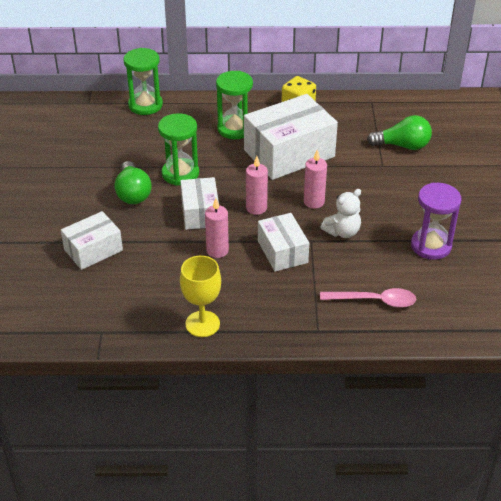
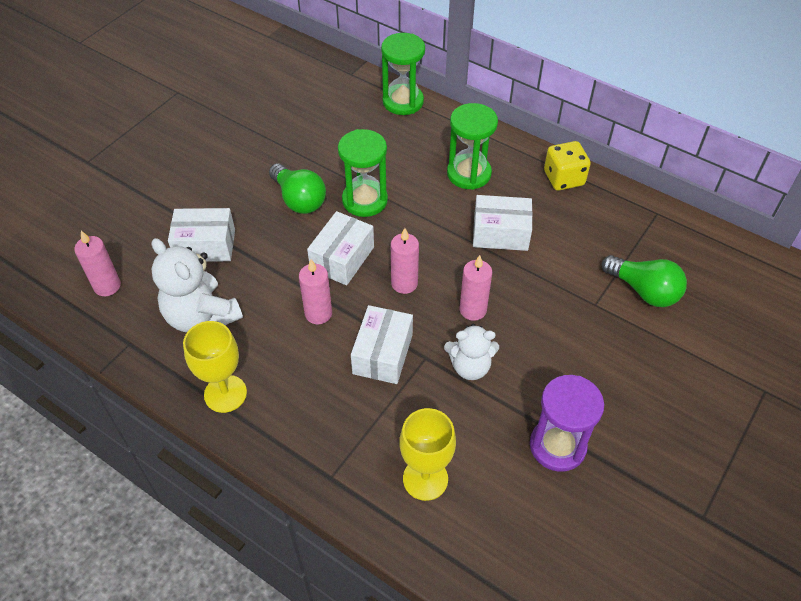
camera: 35 degrees right, 10 degrees up
green light bulb [115,161,152,204] -> green light bulb turned 60 degrees counterclockwise [269,163,326,214]
white box [244,94,338,180] -> white box [473,195,533,251], size x0.58
pink spoon [320,288,416,308] -> yellow goblet [400,408,456,501]
none -> pink candle [74,231,121,296]
none -> white teddy bear [151,238,243,332]

